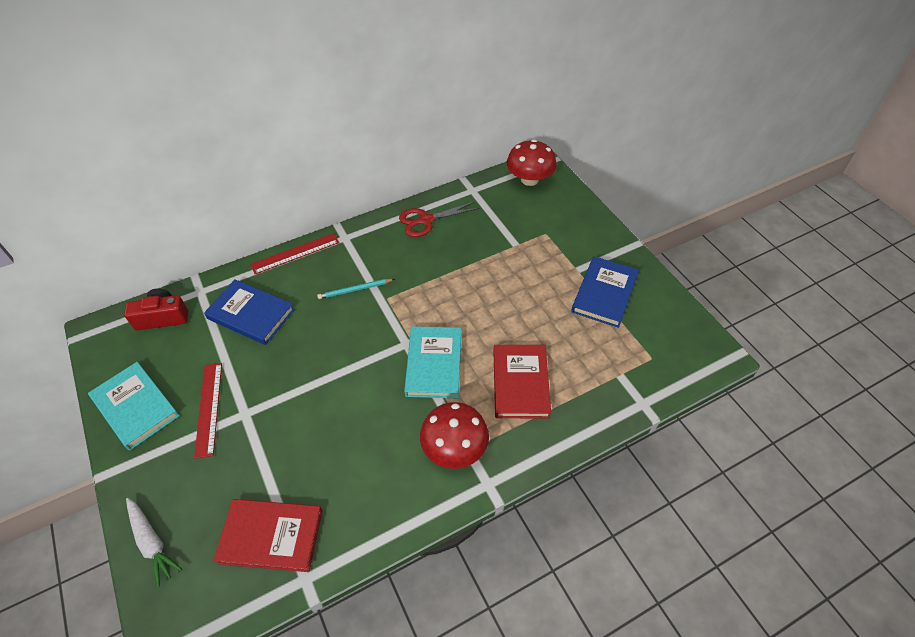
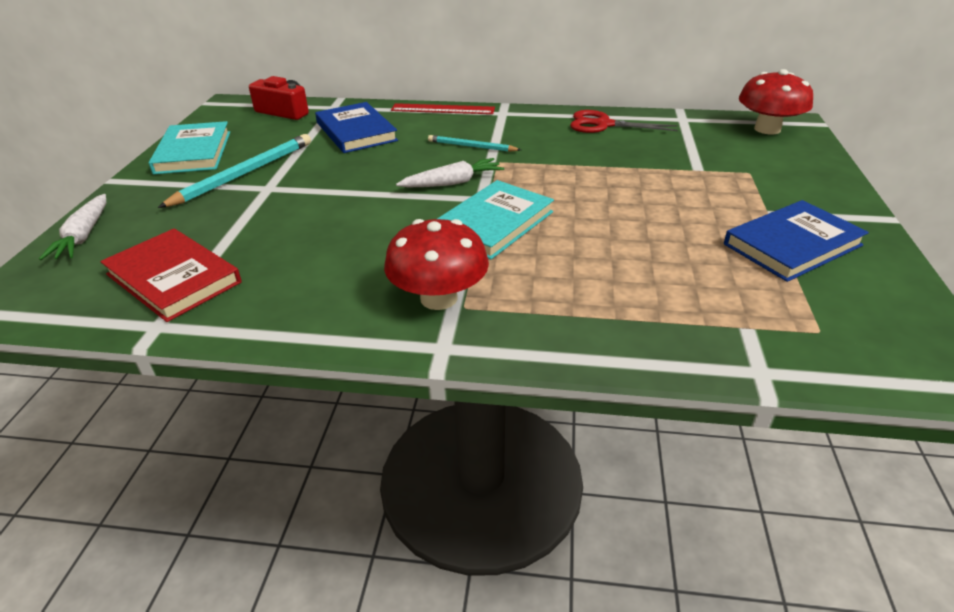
camera: 35 degrees right, 15 degrees down
red ruler [194,363,222,458] -> turquoise pencil [158,134,311,208]
red book [493,345,551,419] -> none
none -> white carrot [396,158,504,187]

